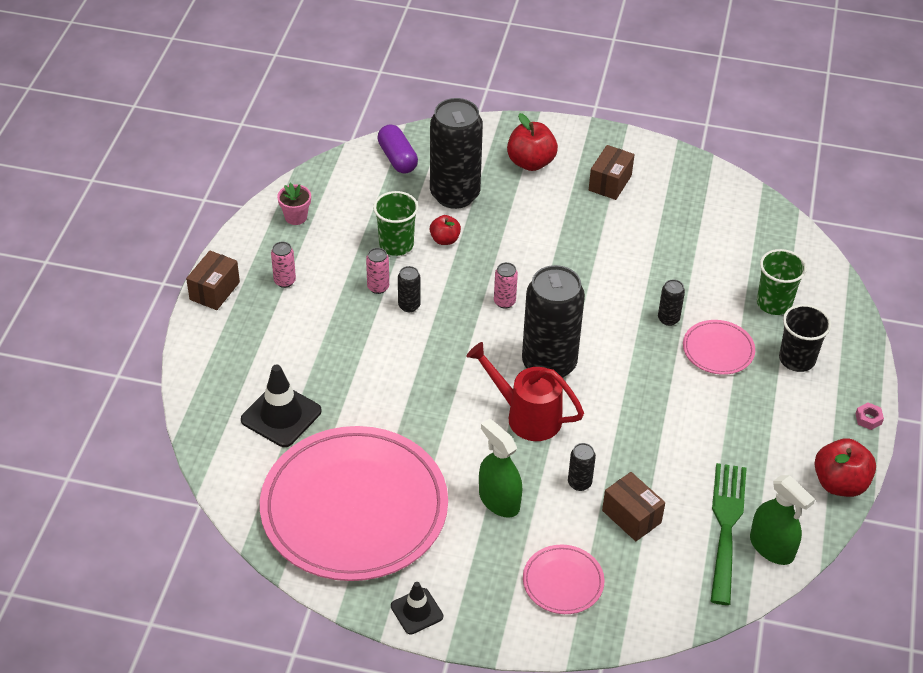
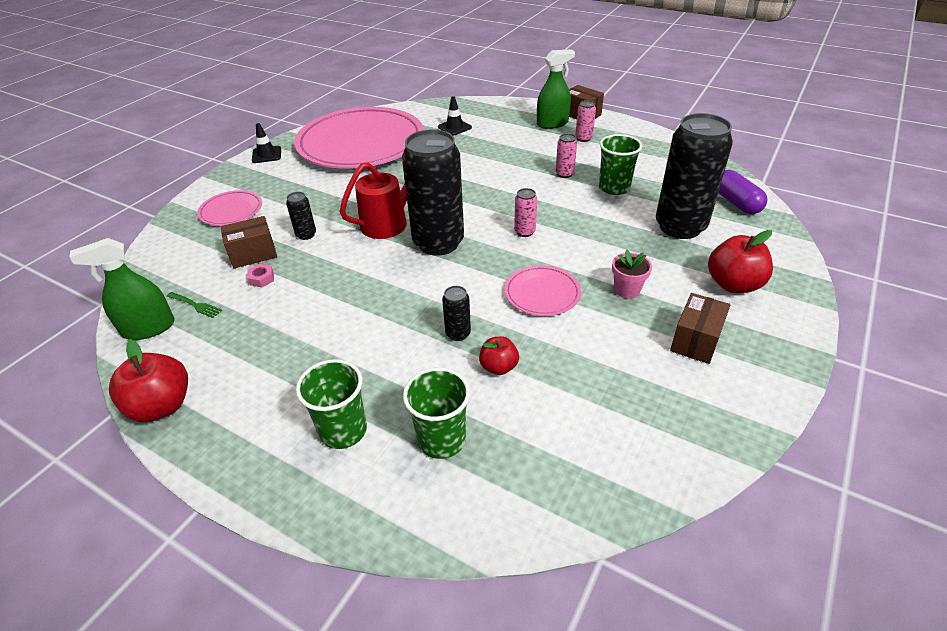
camera: 110 degrees right, 5 degrees down
black traffic cone [241,365,321,447] -> black traffic cone [438,96,472,136], size x0.61
pink flower pot [277,183,311,225] -> pink flower pot moved to [612,250,652,299]
purple capsule [377,124,418,174] -> purple capsule turned 75 degrees clockwise [718,170,768,214]
black can [398,266,421,312] -> none
red apple [430,215,461,245] -> red apple moved to [479,337,519,375]
green spray bottle [479,418,522,518] -> green spray bottle moved to [537,49,575,129]
brown box [589,145,635,200] -> brown box turned 75 degrees clockwise [670,293,730,364]
pink plate [683,320,755,375] -> pink plate moved to [505,265,581,316]
green fork [711,463,746,605] -> green fork [167,292,222,318], size x0.41
black cup [779,304,831,372] -> green cup [296,359,367,449]
pink nut [855,403,884,430] -> pink nut moved to [247,264,274,287]

